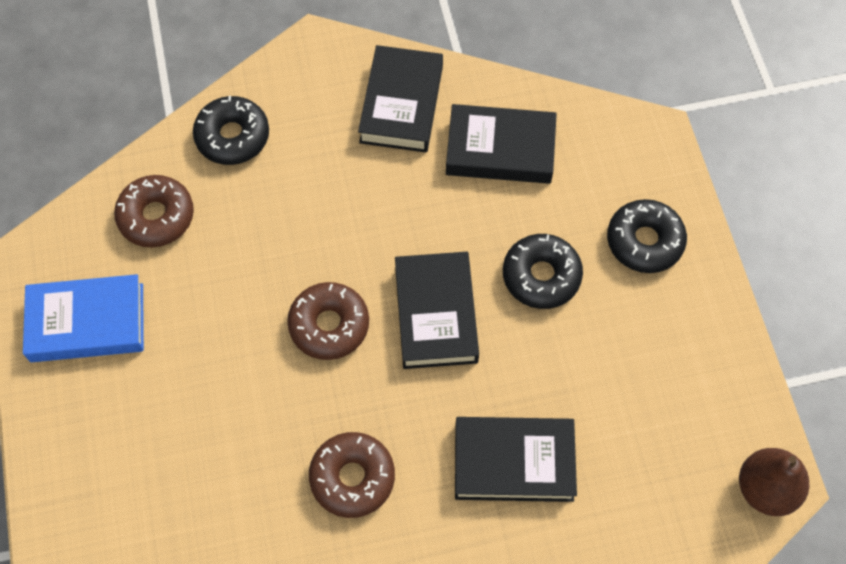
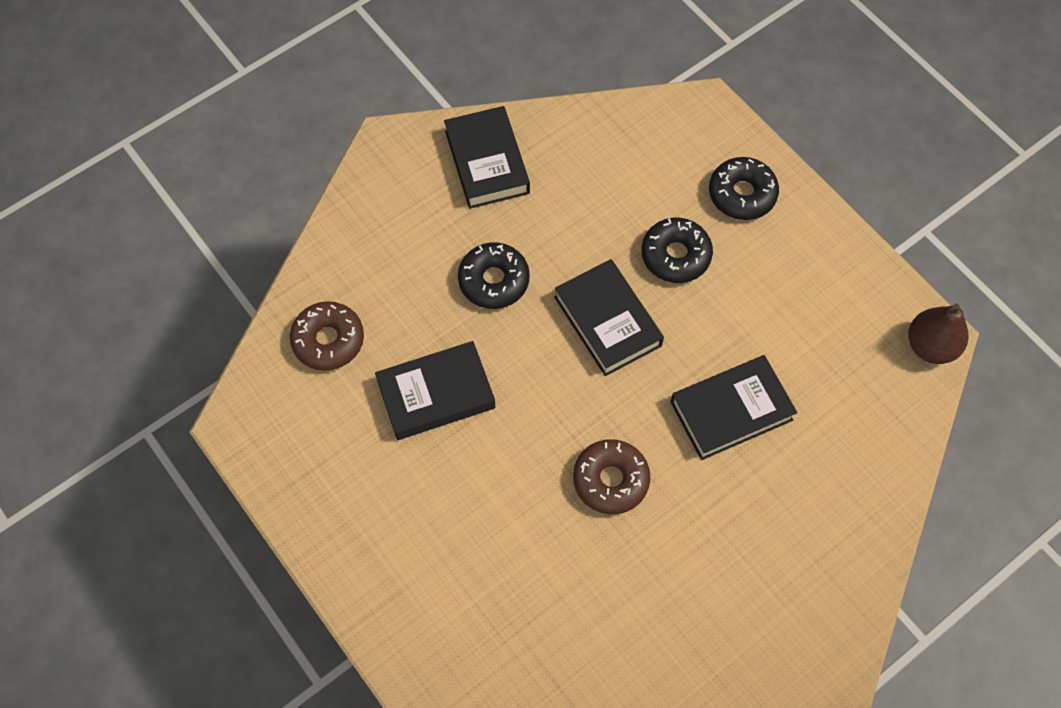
camera: 25 degrees left, 0 degrees up
blue book [23,274,144,362] -> none
black donut [193,96,269,165] -> black donut moved to [458,242,530,309]
brown donut [287,282,369,360] -> none
black book [446,104,557,184] -> black book moved to [375,341,496,440]

